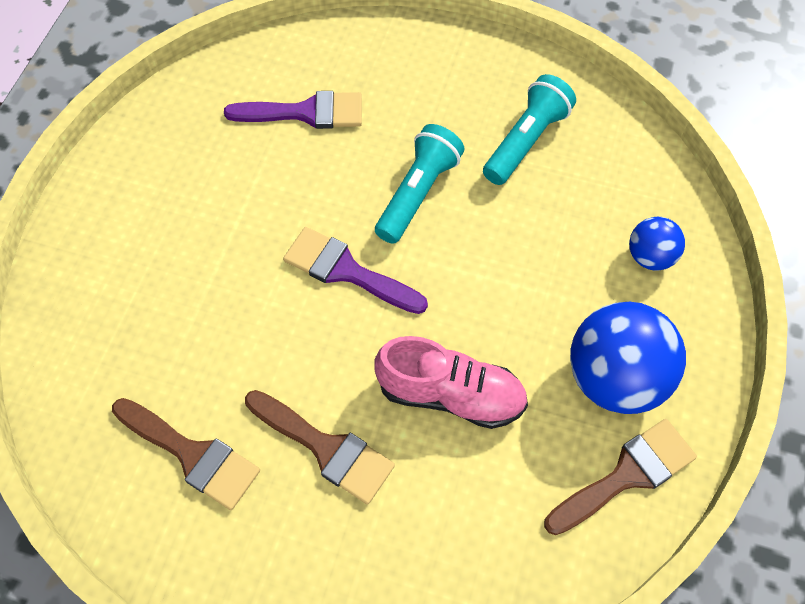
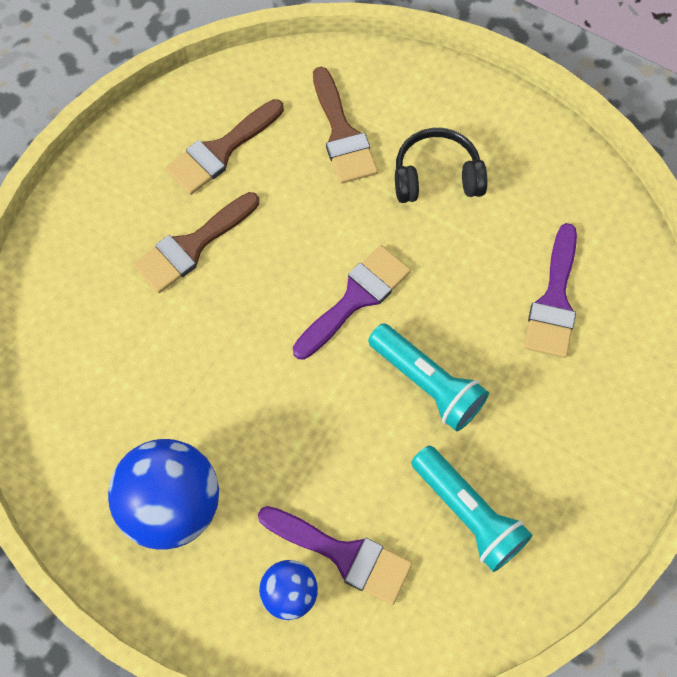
camera: 105 degrees right, 5 degrees up
pink shoe [375,336,528,429] -> none
brown brush [544,419,697,535] -> brown brush moved to [313,67,378,184]
none -> purple brush [258,506,413,605]
none -> black headphones [395,128,487,203]

